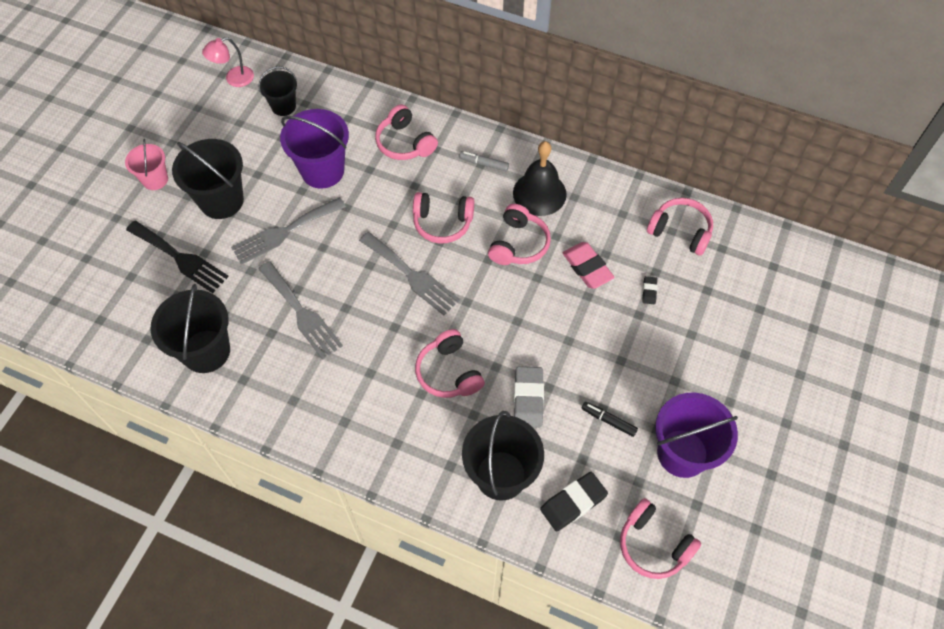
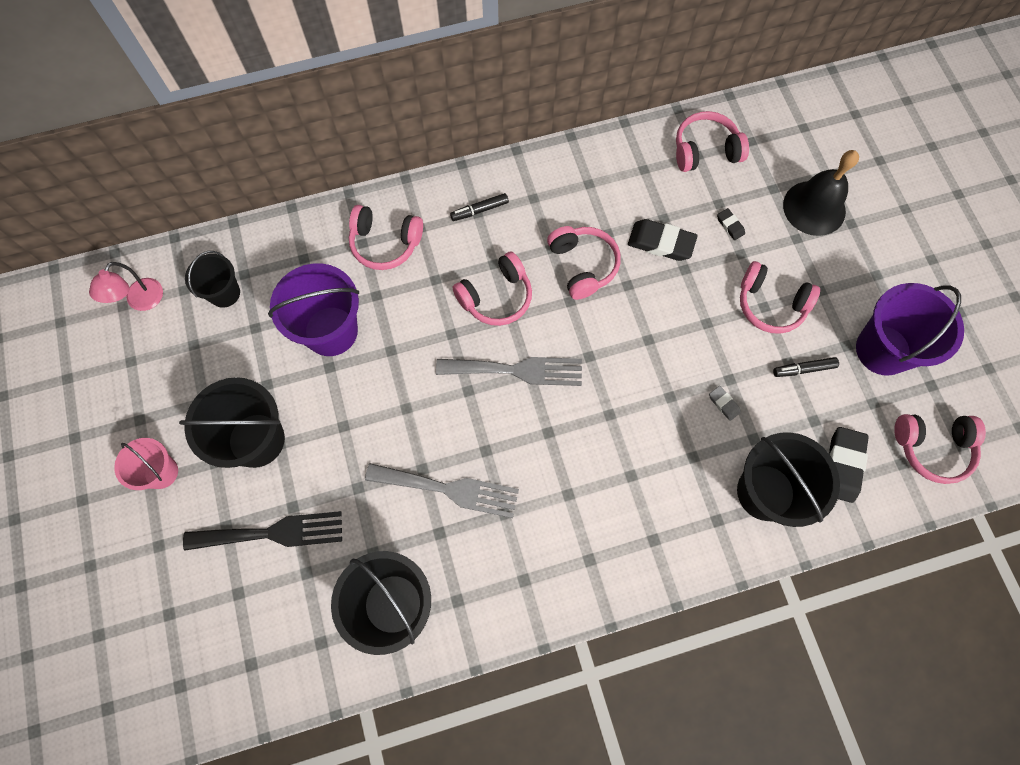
camera: 40 degrees left, 10 degrees up
grey fork [231,197,346,265] -> none
pink headphones [415,329,485,398] -> pink headphones moved to [740,261,820,334]
grey marker [459,151,509,171] -> black marker [450,193,509,221]
black bell [513,141,567,216] -> black bell moved to [783,150,859,236]
grey eraser [514,366,544,428] -> grey eraser [709,386,741,421], size x0.50
pink eraser [563,242,615,289] -> black eraser [628,219,698,261]

